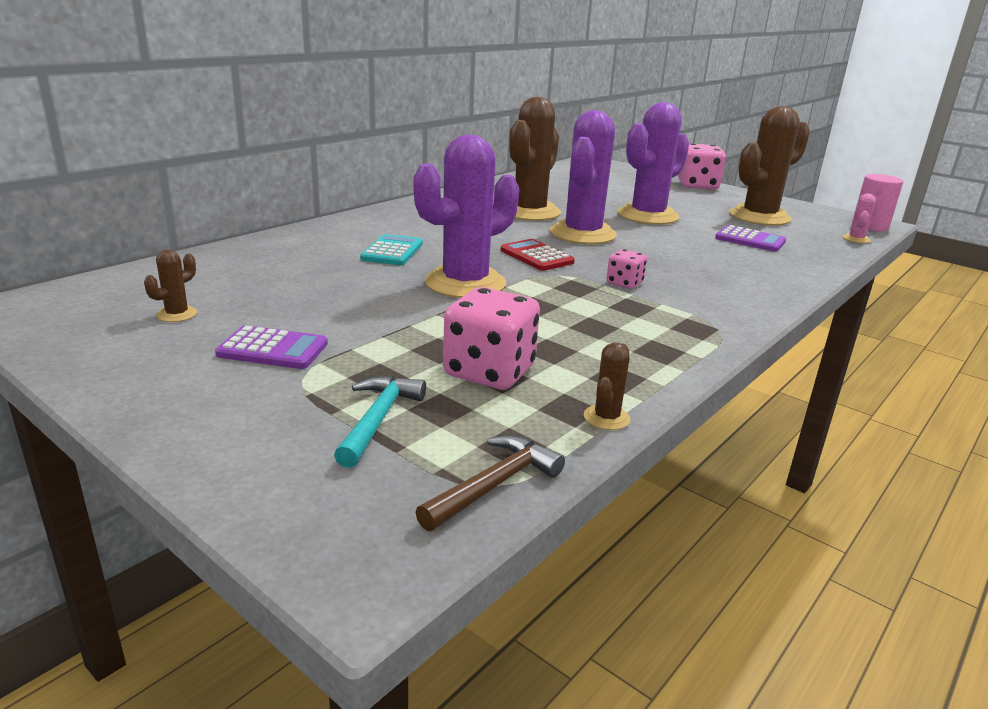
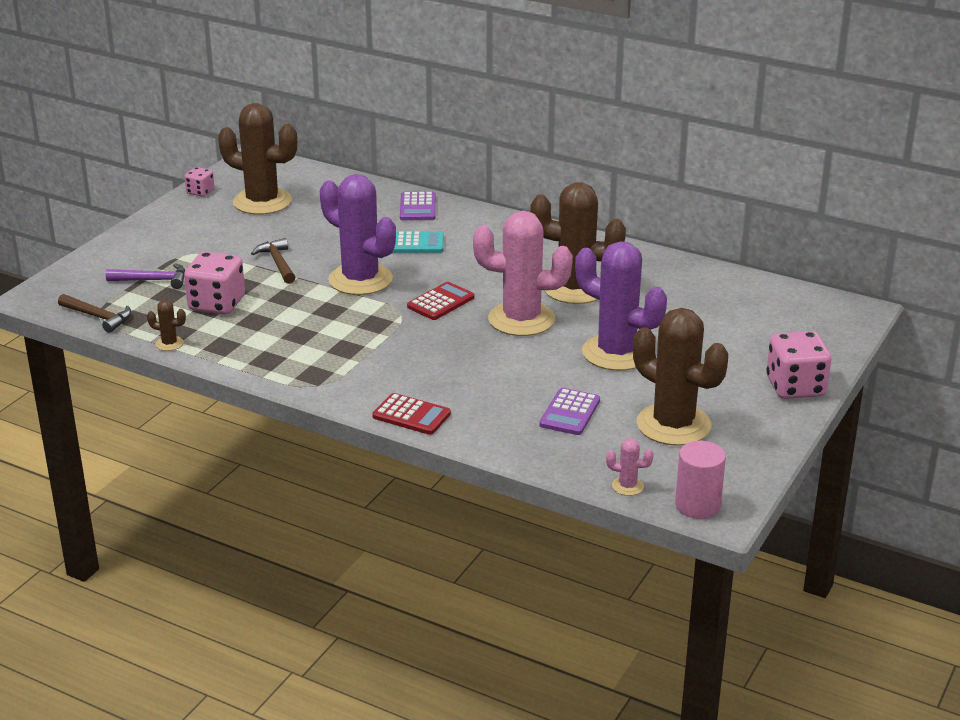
camera: 80 degrees right, 5 degrees up
brown cactus [144,249,197,322] -> brown cactus [218,103,297,215], size x2.47
purple calculator [215,325,328,369] -> purple calculator moved to [400,192,436,220]
turquoise hammer [334,376,426,468] -> purple hammer [106,264,185,289]
purple cactus [550,110,617,244] -> pink cactus [473,211,573,336]
pink dice [606,249,647,289] -> pink dice moved to [185,167,214,197]
none -> brown hammer [251,238,296,284]
none -> red calculator [372,393,451,435]

